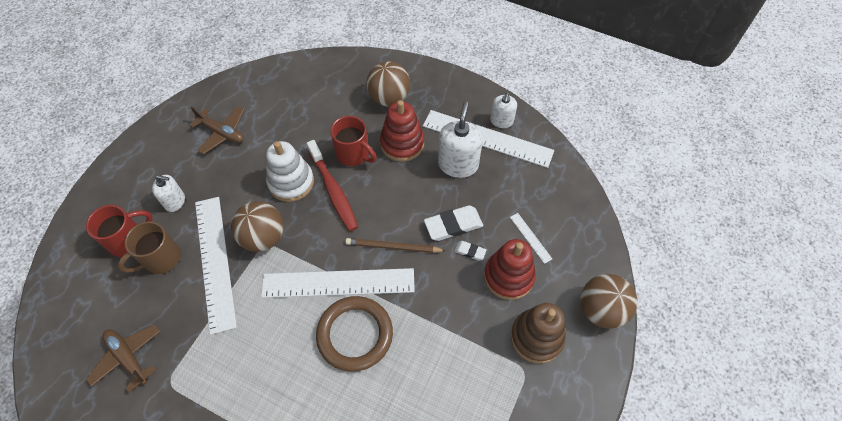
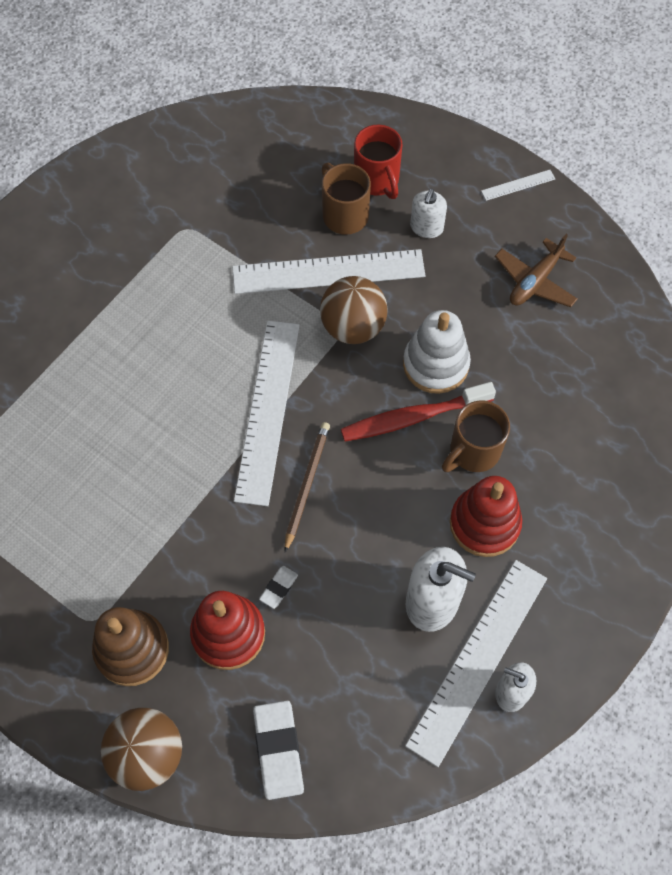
camera: 100 degrees right, 5 degrees up
brown plane [86,325,161,392] -> none
brown ring [316,296,393,372] -> none
red mug [330,116,377,166] -> brown mug [442,400,510,472]
brown ball [366,62,410,106] -> none
white eraser [424,205,483,241] -> white eraser moved to [253,701,304,800]
white ruler [510,213,552,264] -> white ruler moved to [481,170,555,201]

